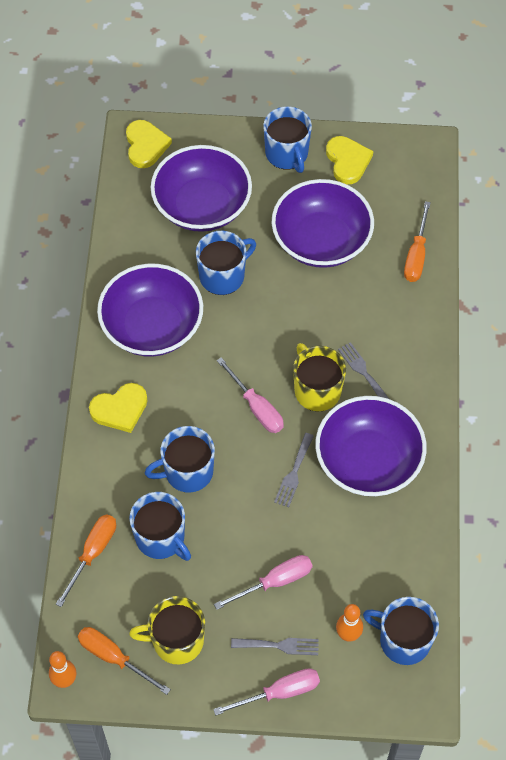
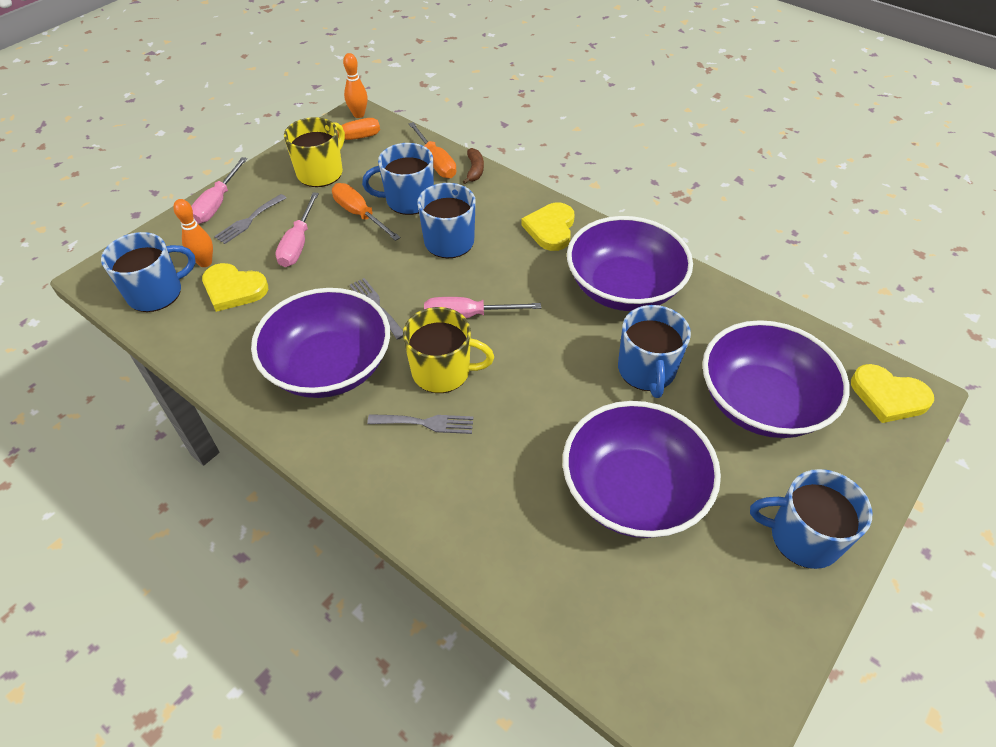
camera: 125 degrees right, 10 degrees down
yellow heart [326,136,373,184] -> yellow heart moved to [202,263,268,312]
orange screwdriver [404,201,431,282] -> orange screwdriver moved to [332,183,400,241]
none -> brown banana [463,148,484,184]

